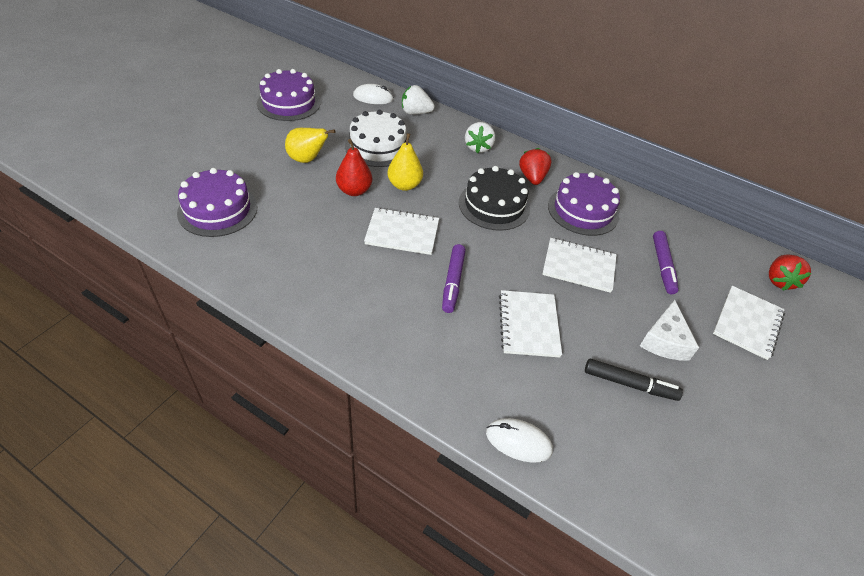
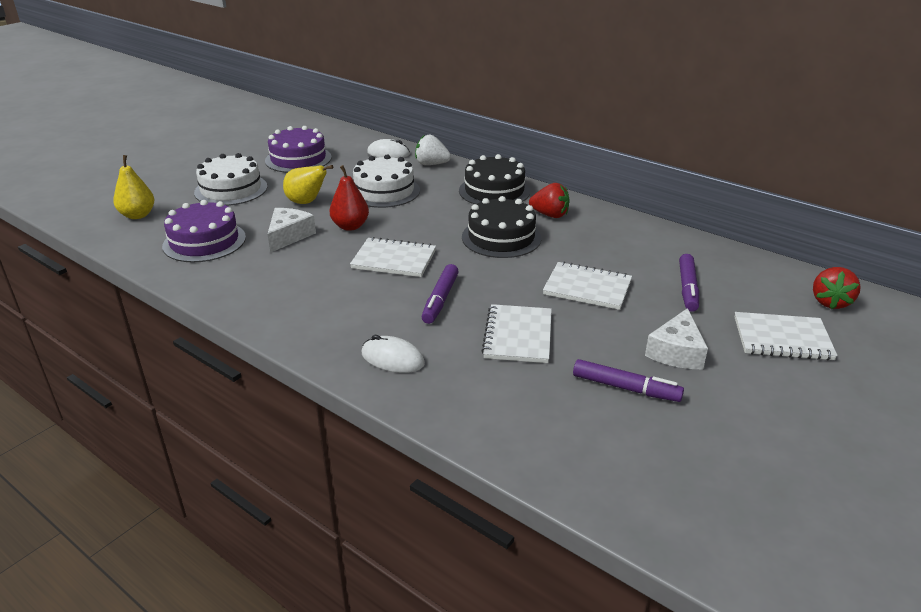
camera: 10 degrees right, 15 degrees down
yellow pear [388,133,423,191] -> yellow pear moved to [113,155,154,219]
white strawberry [465,122,495,153] -> black cake [459,154,530,204]
white mouse [486,418,553,462] -> white mouse moved to [362,335,425,373]
red strawberry [519,148,551,185] -> red strawberry turned 105 degrees clockwise [529,183,570,218]
purple cake [548,172,620,236] -> none
black marker [585,359,683,401] -> purple marker [573,359,684,402]
white notebook [713,286,785,360] -> white notebook turned 60 degrees clockwise [735,312,838,360]
none -> white cake [194,153,267,206]
none -> white cheese [267,208,316,253]

